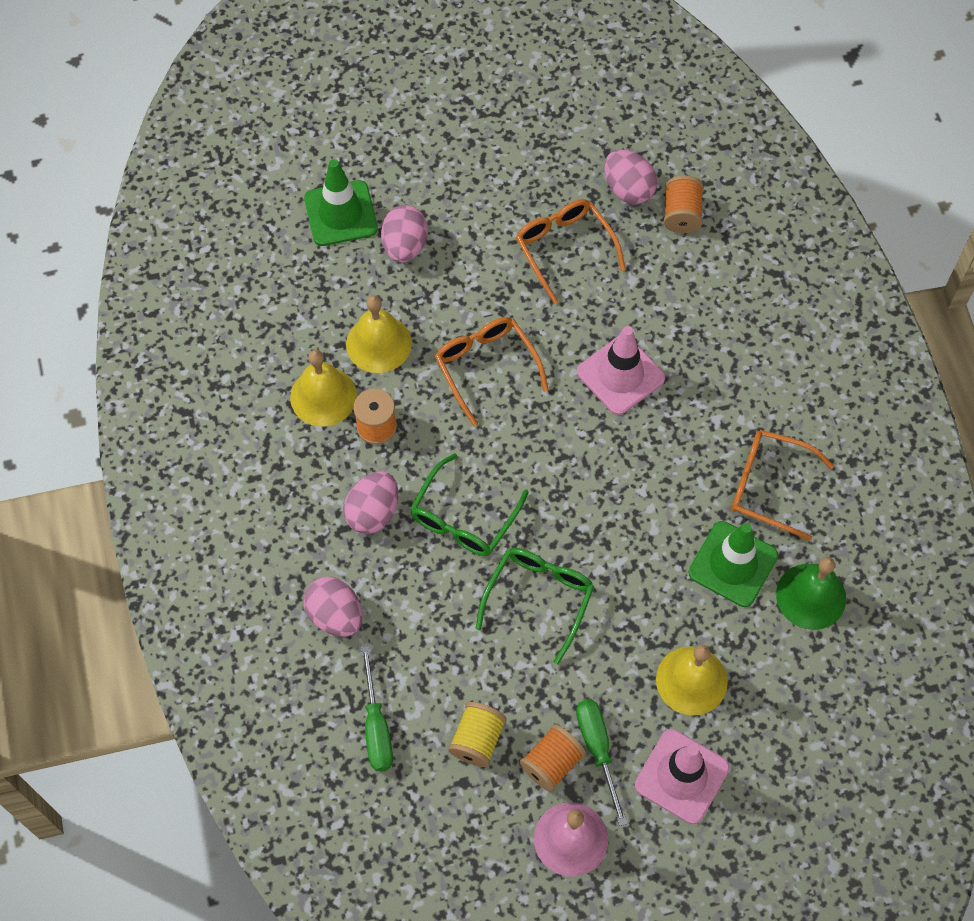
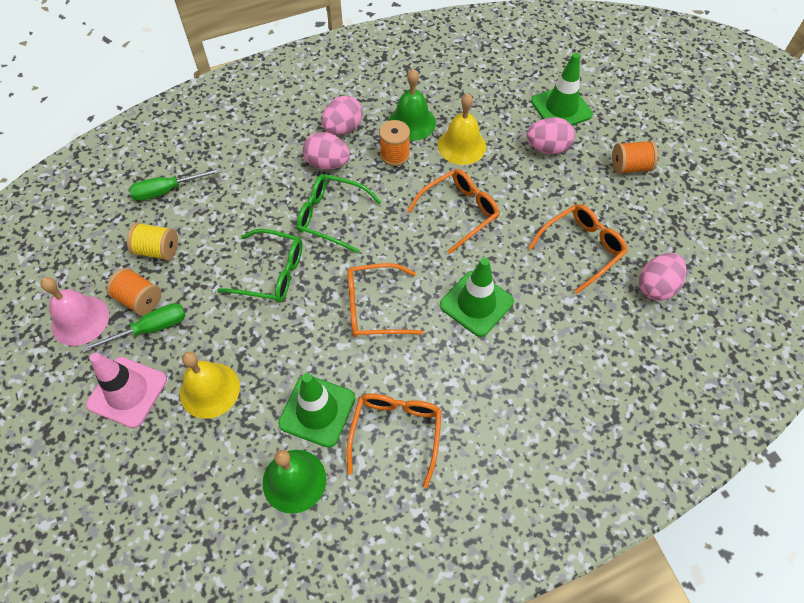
camera: 80 degrees right, 5 degrees down
yellow bell [290,350,357,427] -> green bell [389,69,436,141]
pink egg [303,577,363,637] -> pink egg moved to [322,96,363,135]
pink traffic cone [577,326,665,415] -> green traffic cone [440,258,514,337]
orange spool [664,175,703,233] -> orange spool moved to [612,140,658,174]
none -> orange glasses [347,263,424,337]

